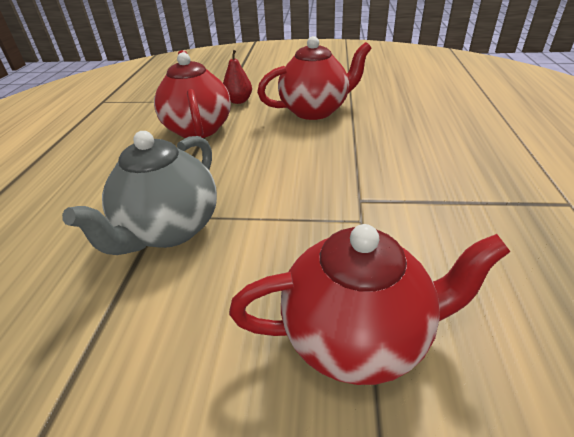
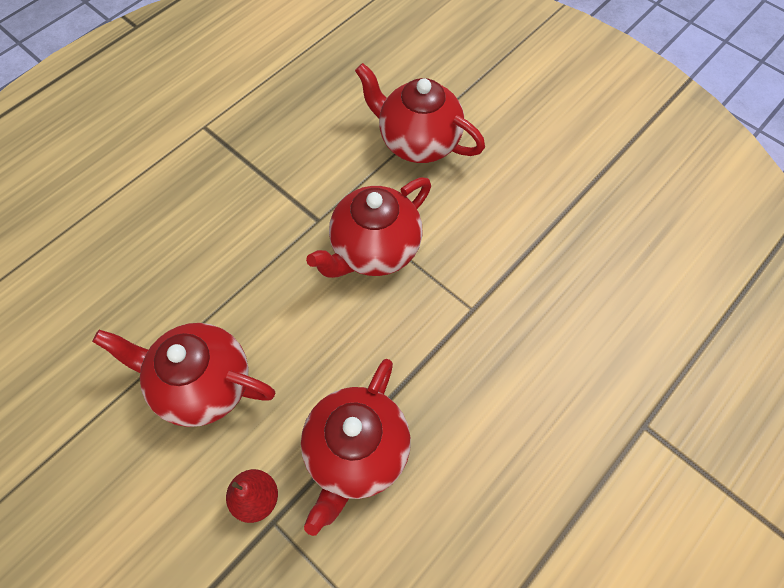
camera: 145 degrees left, 25 degrees up
grey teapot [62,131,217,255] -> none
none -> red teapot [306,178,431,278]

